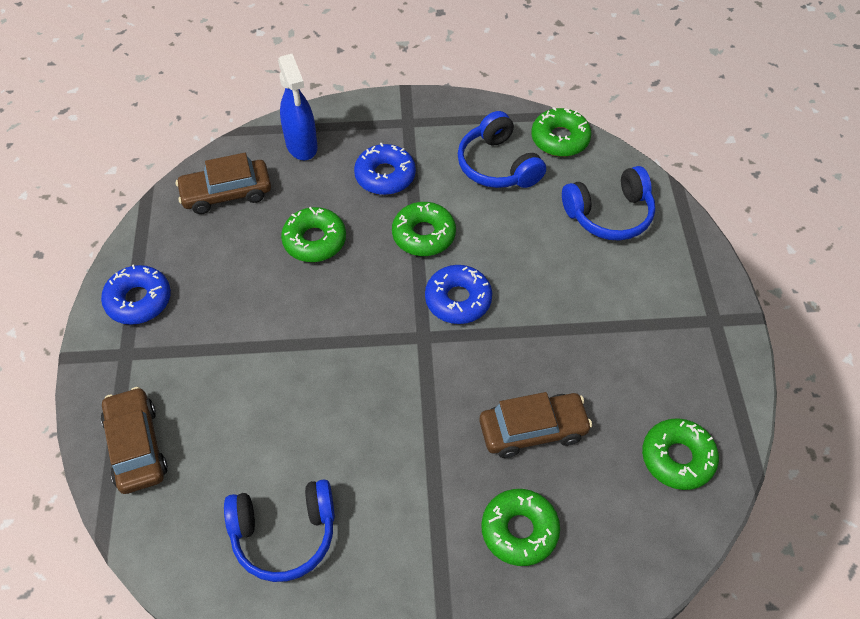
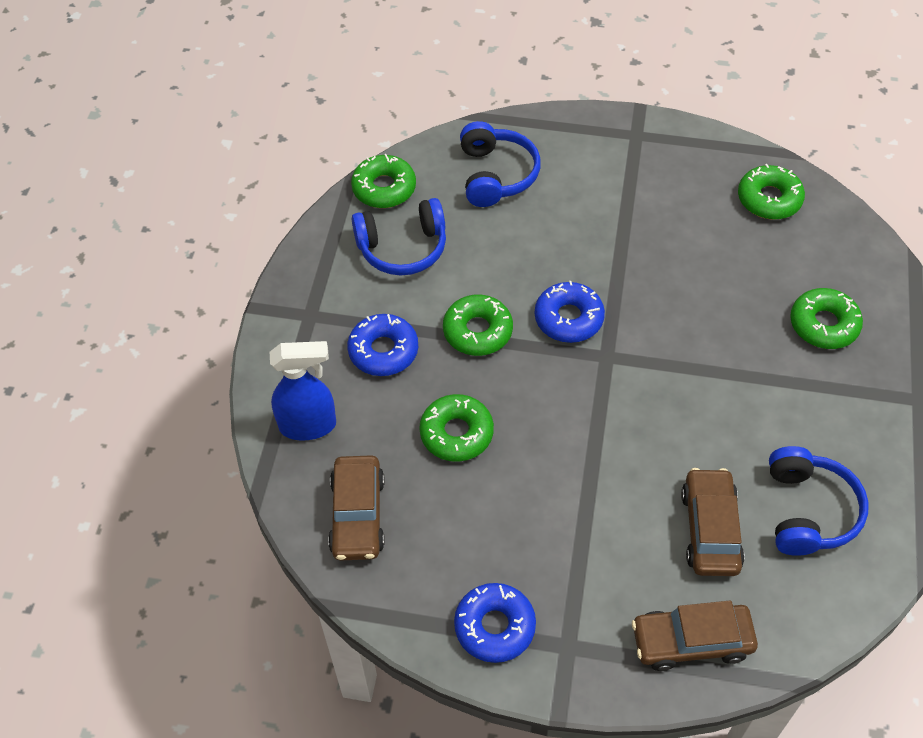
camera: 75 degrees left, 0 degrees up
brown car [479,392,592,458] -> brown car moved to [681,468,745,576]

